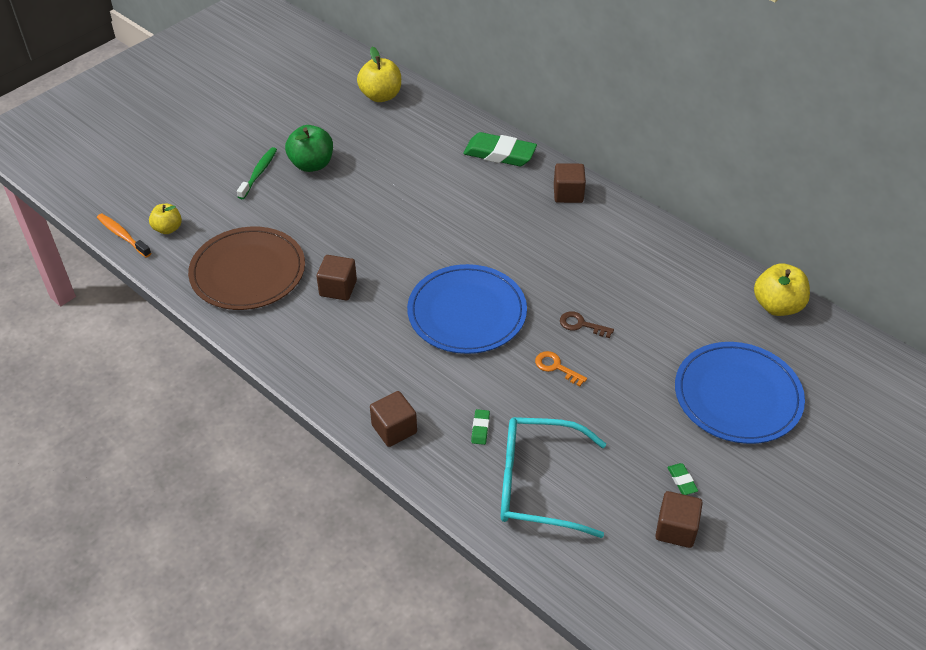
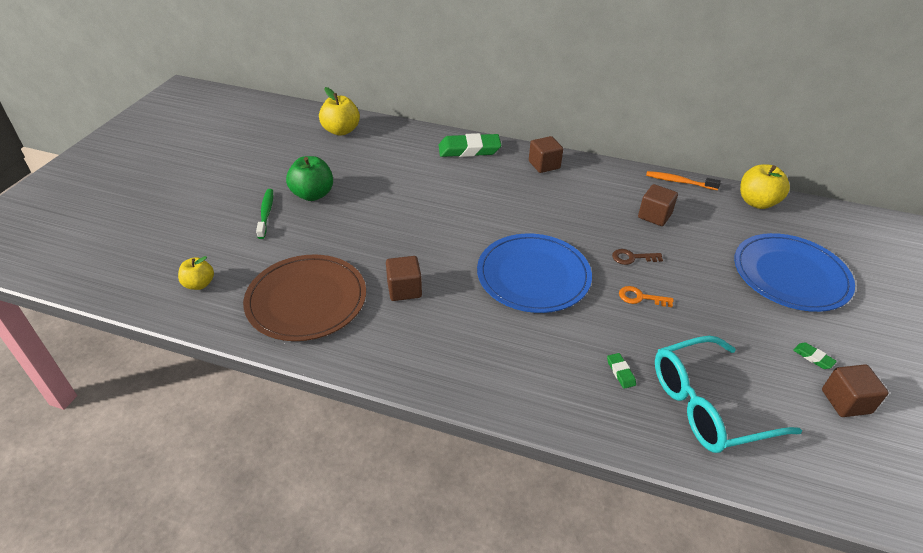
camera: 25 degrees left, 5 degrees down
orange toothbrush [97,214,151,258] -> orange toothbrush moved to [646,171,721,190]
brown cube [370,391,417,447] -> brown cube moved to [638,184,678,226]

